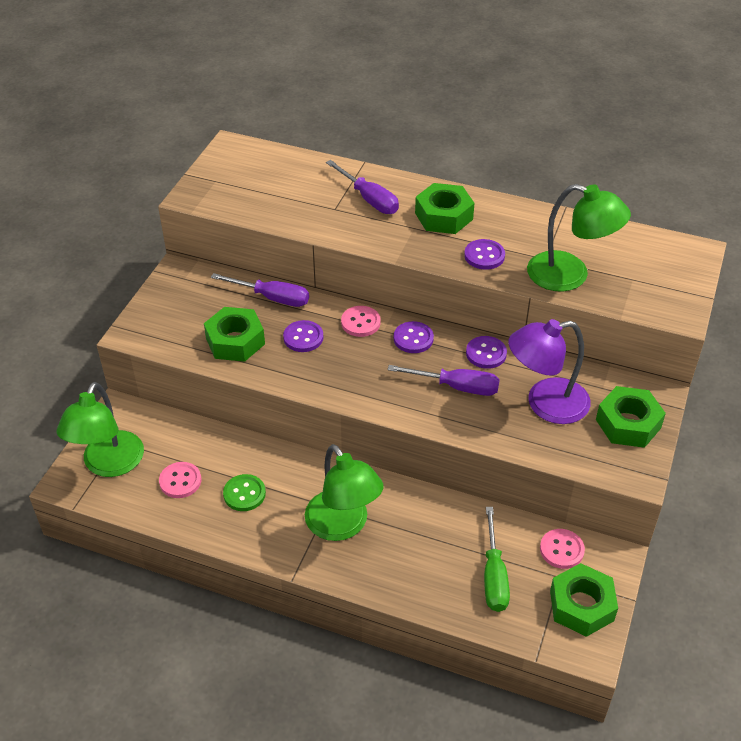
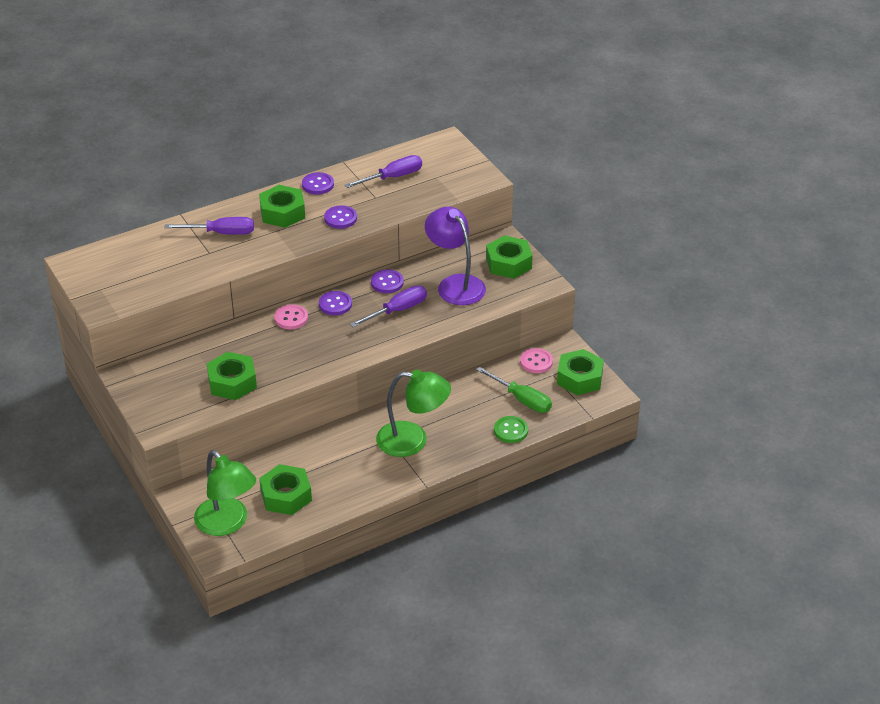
camera: 50 degrees left, 5 degrees down
pink button [159,462,201,498] -> green nut [259,464,312,515]
purple screwdriver [211,273,309,307] -> purple screwdriver moved to [344,155,422,188]
green button [223,474,266,511] -> green button moved to [494,416,528,443]
purple button [283,320,323,352] -> purple button moved to [302,172,334,195]
purple lamp [508,319,591,424] -> purple lamp turned 120 degrees clockwise [425,207,486,305]
green lamp [527,184,631,292] -> none

